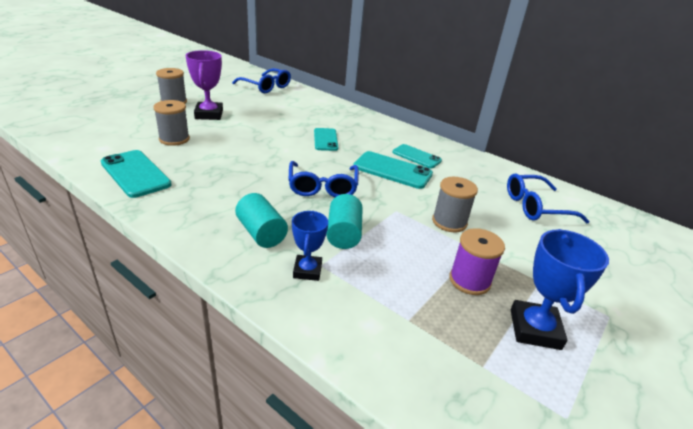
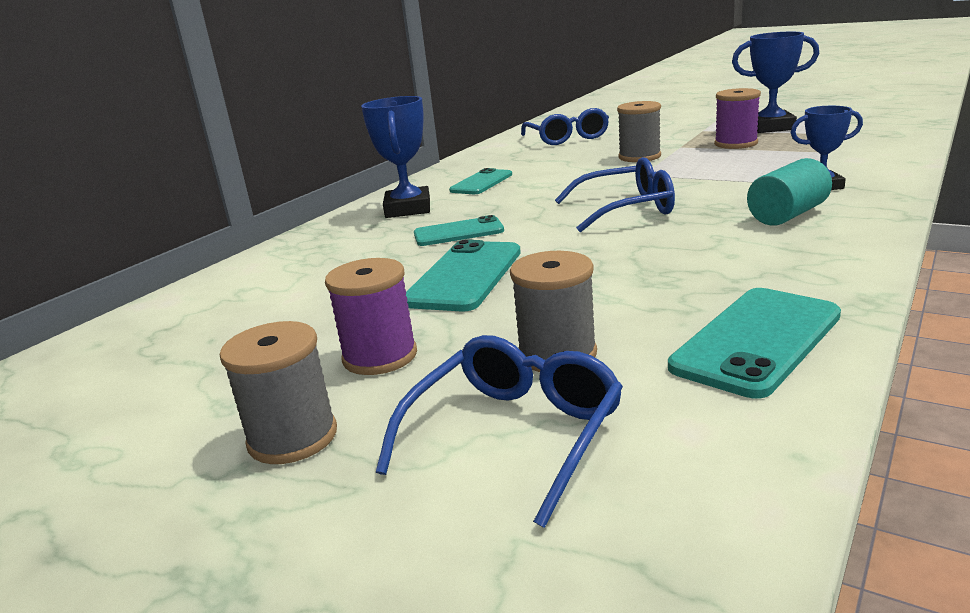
camera: 90 degrees left, 10 degrees down
purple trophy [186,50,223,120] -> purple spool [325,258,417,375]
blue glasses [232,68,291,93] -> blue glasses moved to [376,335,623,528]
turquoise cylinder [326,194,363,249] -> none
turquoise phone [354,151,433,189] -> turquoise phone moved to [406,240,521,311]
none -> blue trophy [361,96,430,218]

